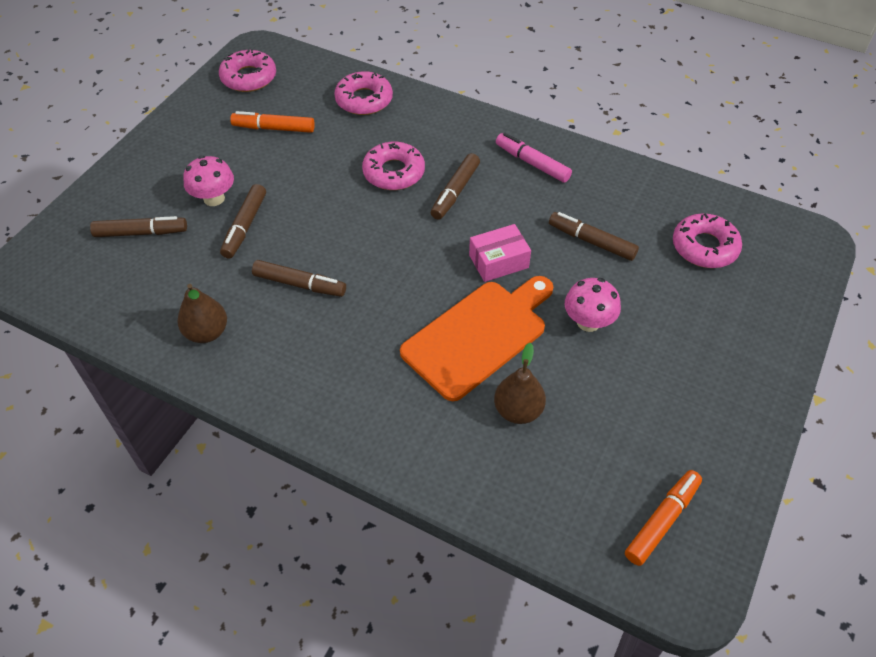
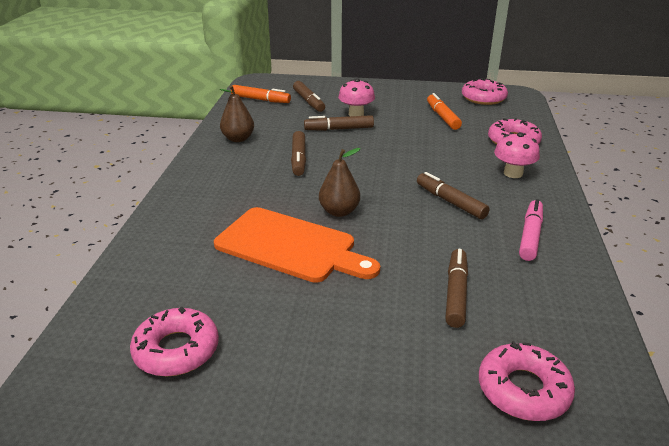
camera: 70 degrees right, 20 degrees down
pink donut [362,142,425,190] -> pink donut moved to [130,307,219,376]
brown marker [431,153,480,220] -> brown marker turned 45 degrees clockwise [417,172,490,219]
pink box [469,224,531,282] -> none
brown pear [494,343,546,424] -> brown pear moved to [319,148,361,217]
pink mushroom [565,278,621,332] -> pink mushroom moved to [494,132,540,178]
orange marker [625,470,702,566] -> orange marker moved to [231,85,291,103]

